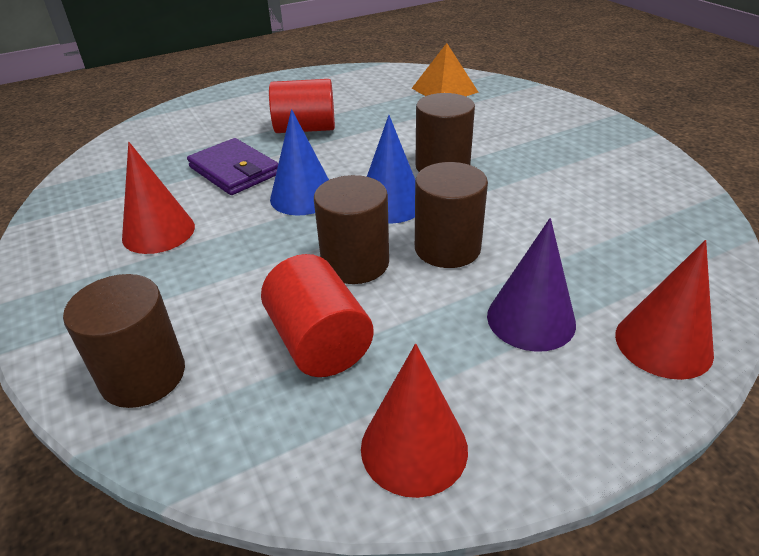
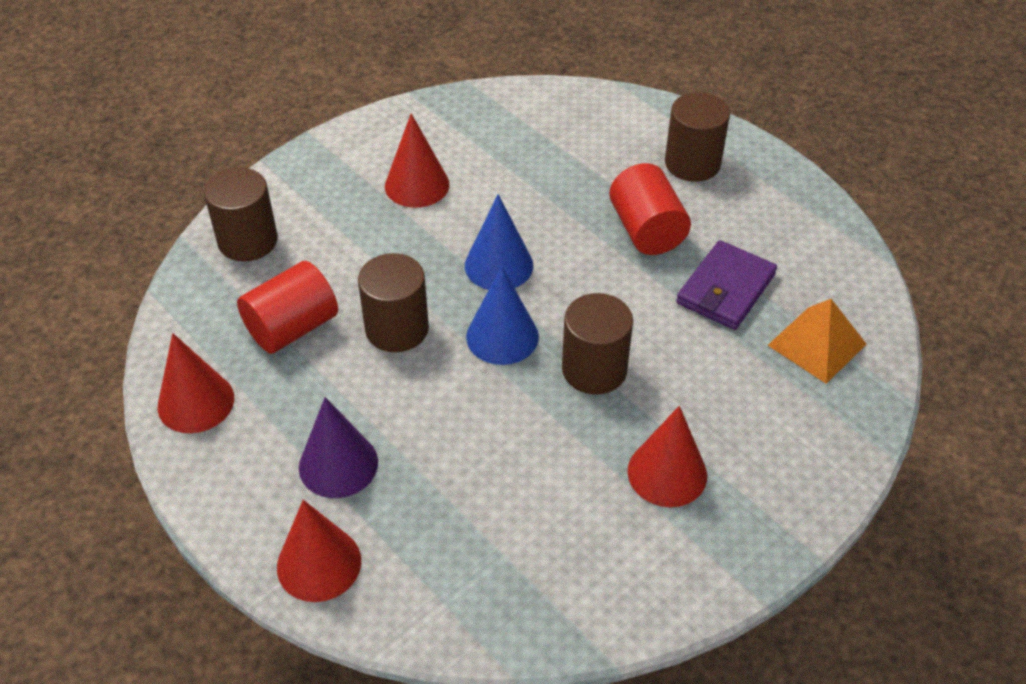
camera: 75 degrees right, 10 degrees up
purple wallet [187,138,279,195] -> purple wallet moved to [676,240,777,330]
brown cylinder [415,162,488,268] -> brown cylinder moved to [665,92,730,182]
none -> red cone [628,406,707,507]

